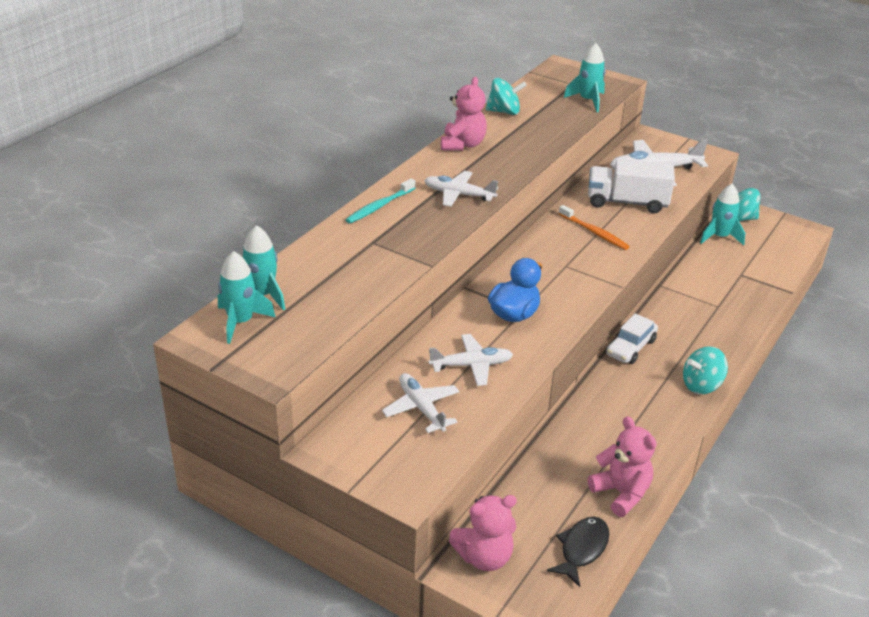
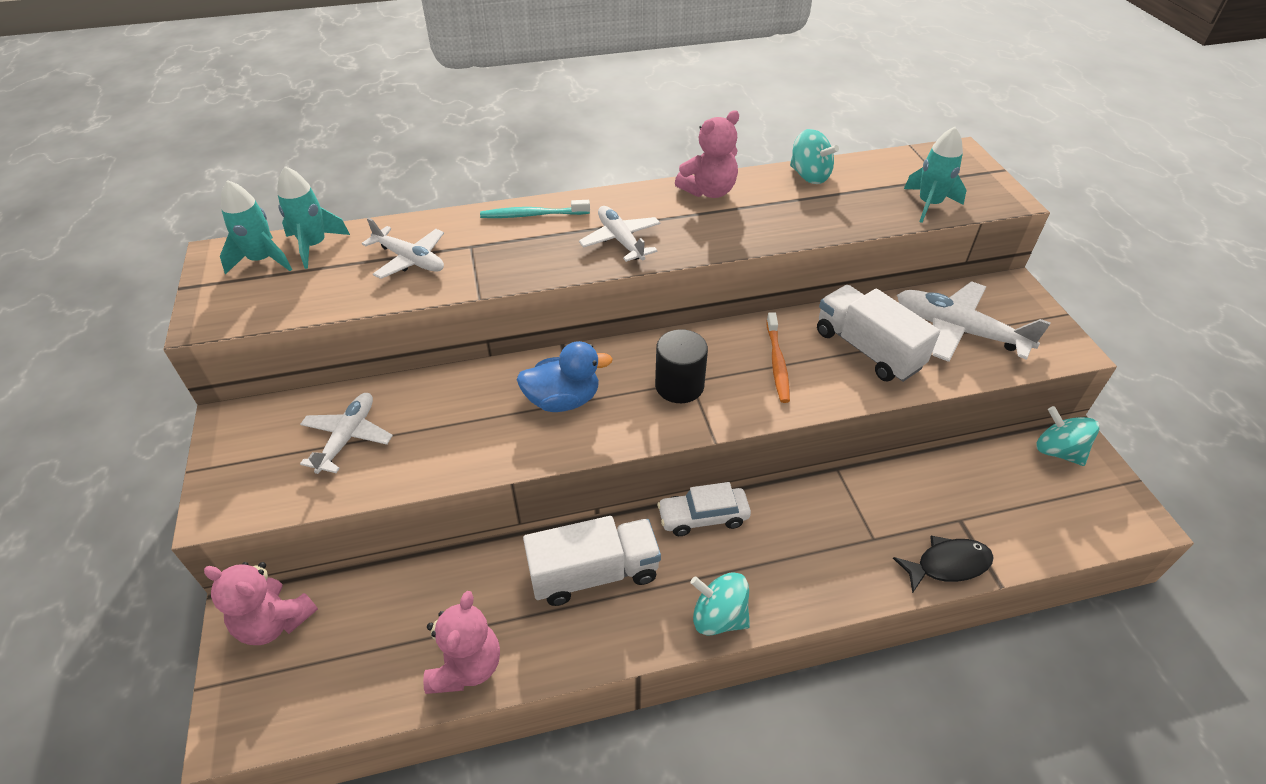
camera: 45 degrees right, 10 degrees up
white plane [428,334,513,386] -> white plane moved to [362,218,444,279]
black fish [547,517,609,587] -> black fish moved to [893,536,994,593]
turquoise rocket [700,184,745,245] -> none
none -> white truck [523,516,661,606]
none -> black cylinder [655,329,708,403]

